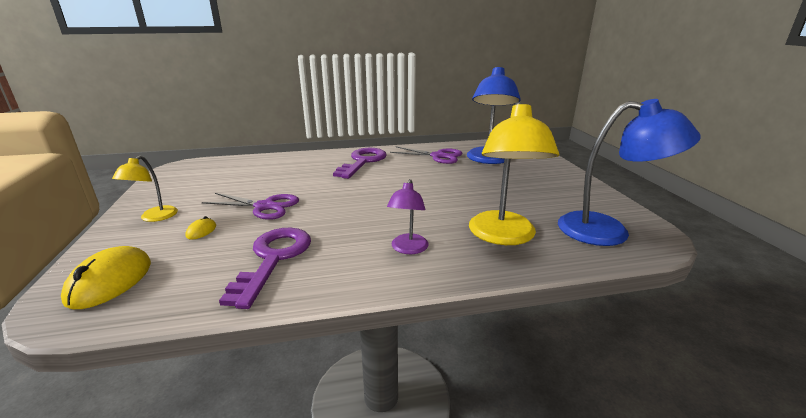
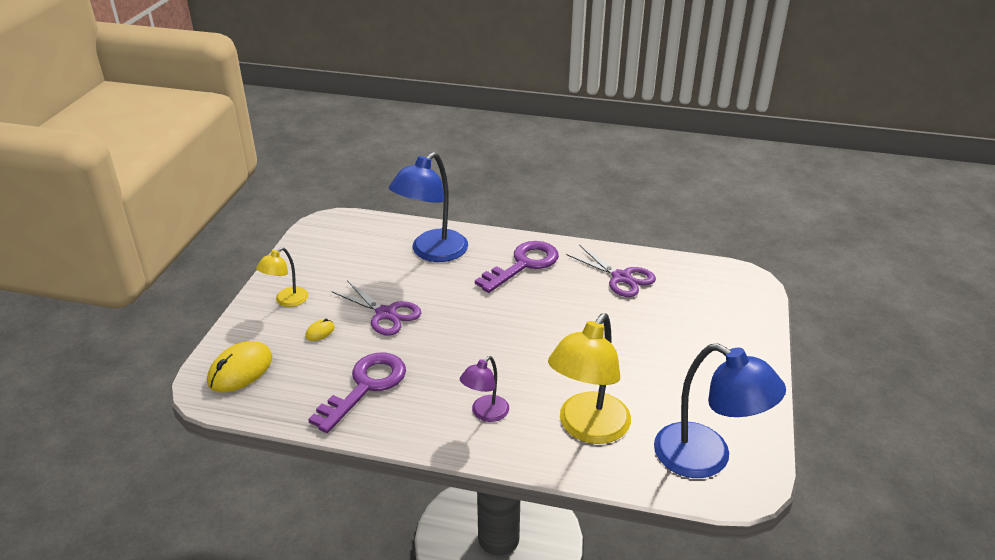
camera: 25 degrees right, 10 degrees up
blue lamp [467,67,521,164] -> blue lamp moved to [389,152,468,262]

